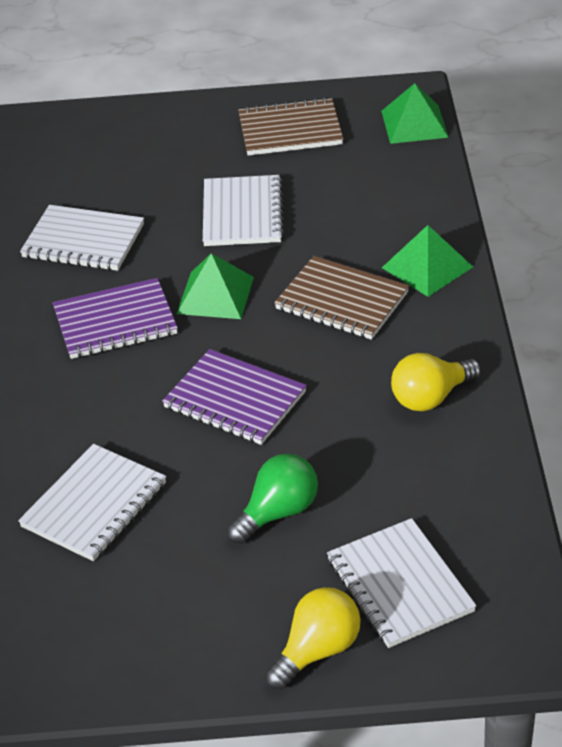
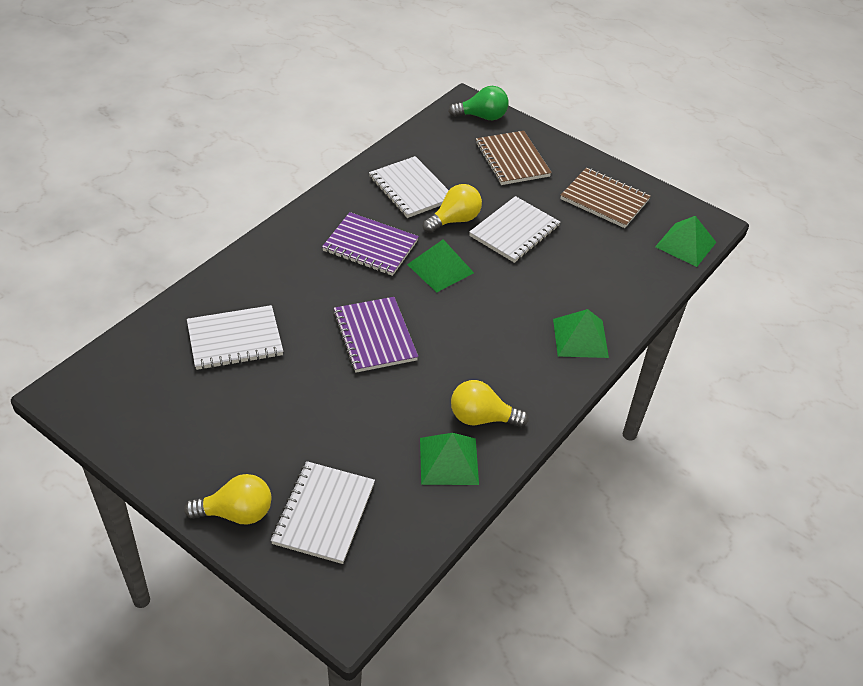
camera: 35 degrees right, 5 degrees up
green light bulb [227,454,318,544] -> green light bulb moved to [448,86,509,120]
brown notebook [274,256,409,340] -> brown notebook moved to [476,131,552,185]
none -> green pyramid [420,433,479,485]
none -> yellow light bulb [423,184,482,233]

